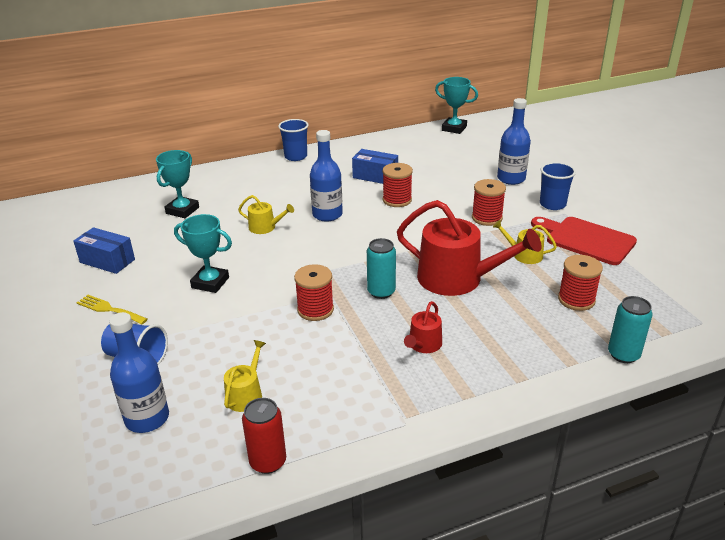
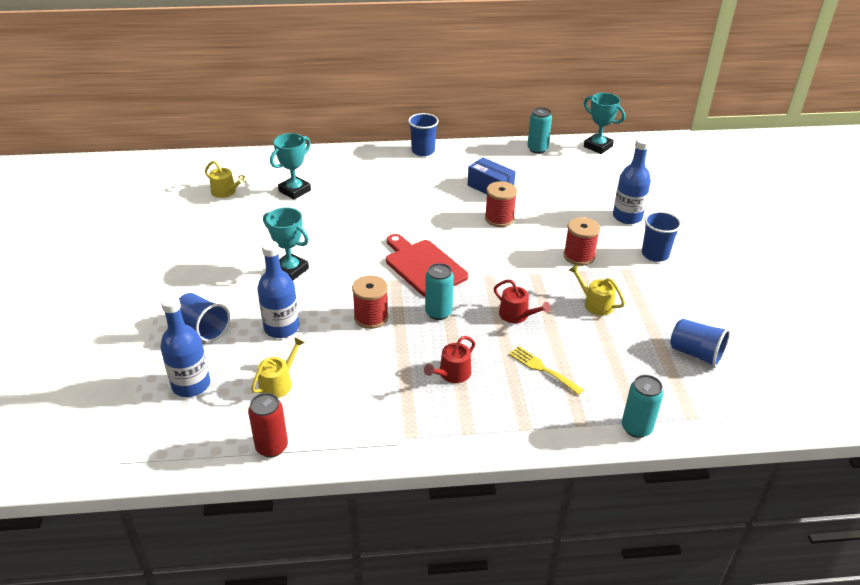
camera: 15 degrees right, 5 degrees up
blue box [73,227,135,274] -> none
yellow fork [77,295,148,324] -> yellow fork moved to [509,346,584,395]
yellow watering can [238,195,294,234] -> yellow watering can moved to [205,161,247,198]
blue bottle [310,130,343,222] -> blue bottle moved to [257,241,299,338]
red watering can [397,200,542,296] -> red watering can [494,280,551,323], size x0.47
red cutting board [531,217,637,265] -> red cutting board moved to [386,234,468,297]
red spool [558,255,603,311] -> none
none -> turquoise can [527,107,552,154]
none -> blue cup [670,319,730,368]

